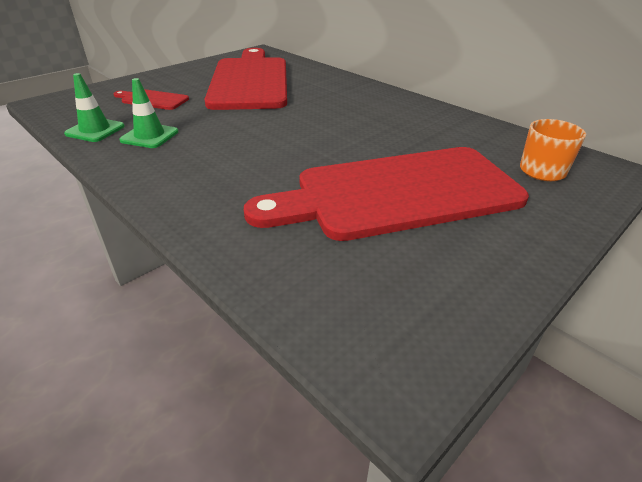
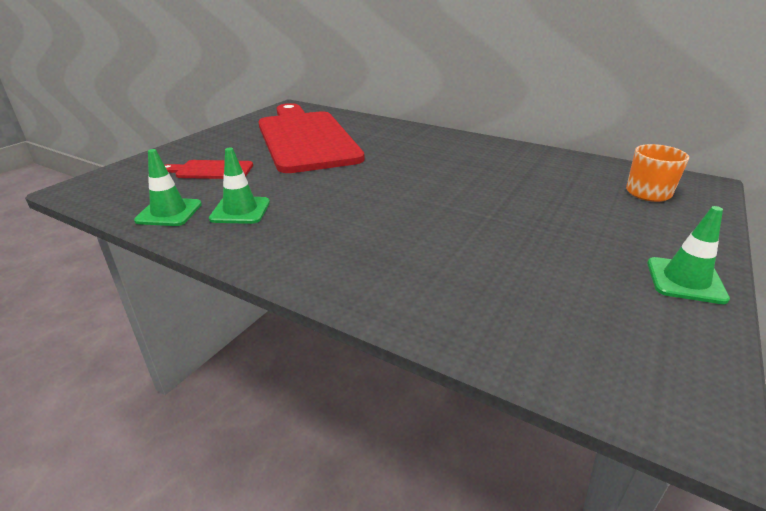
camera: 15 degrees left, 5 degrees down
red cutting board [244,147,529,241] -> none
none -> green traffic cone [647,206,730,304]

